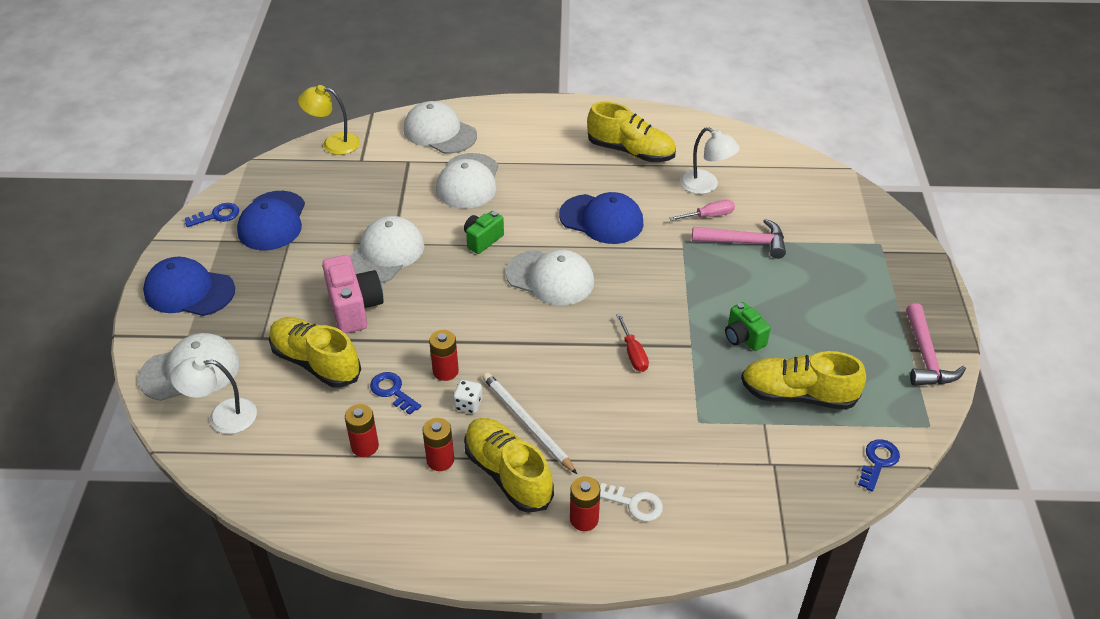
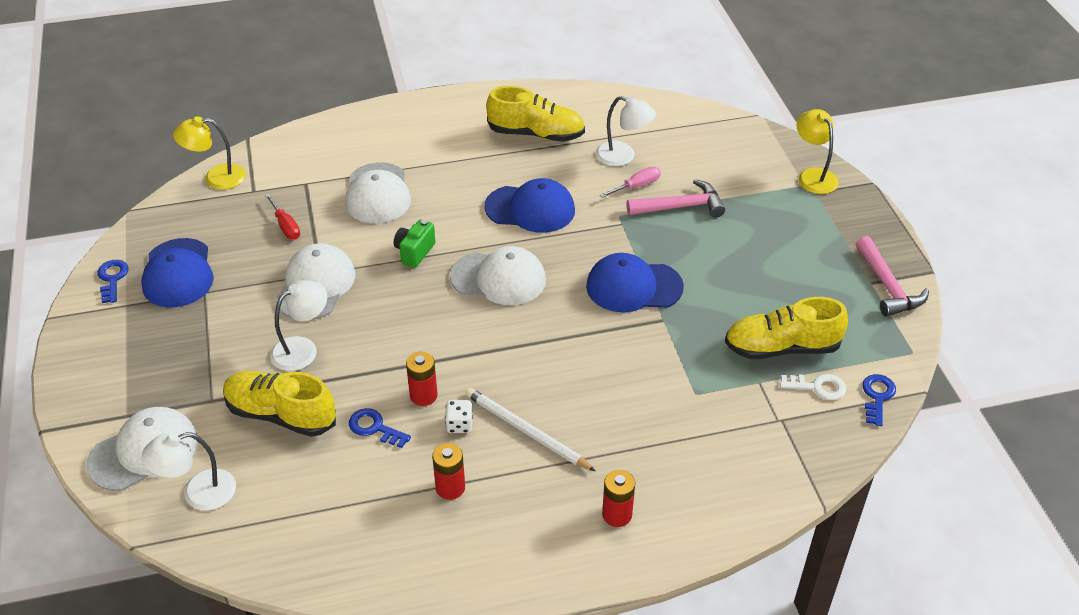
camera: 15 degrees left, 0 degrees up
blue cap [143,257,235,316] -> blue cap moved to [586,253,684,312]
blue key [185,203,239,227] -> blue key turned 60 degrees counterclockwise [98,260,128,303]
pink camera [322,255,384,334] -> white lamp [270,280,327,371]
red battery [345,404,379,457] -> none
white cap [403,101,477,154] -> none
yellow shoe [464,418,554,513] -> none
white key [600,483,663,521] -> white key moved to [780,374,846,400]
red screwdriver [616,313,649,372] -> red screwdriver moved to [265,194,300,240]
green camera [725,302,771,351] -> none
none -> yellow lamp [796,109,839,194]

